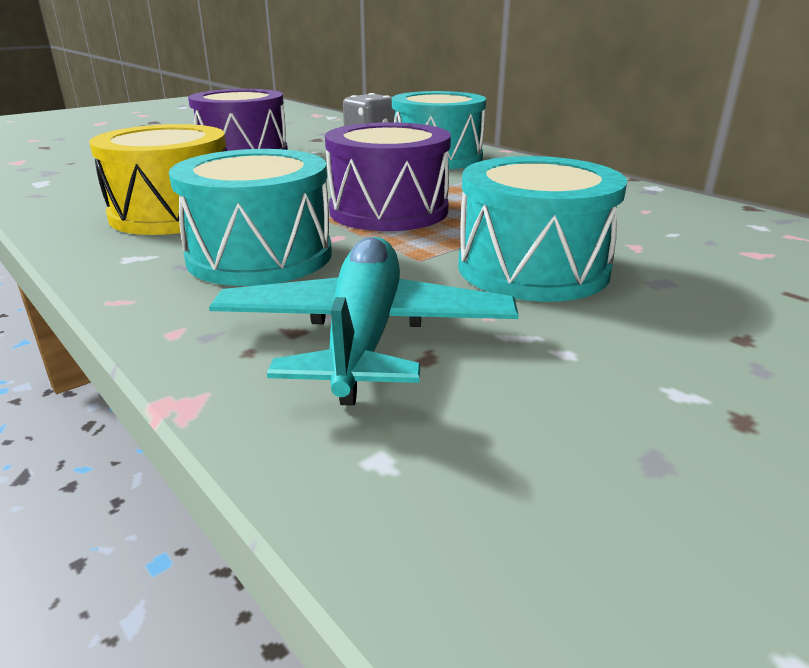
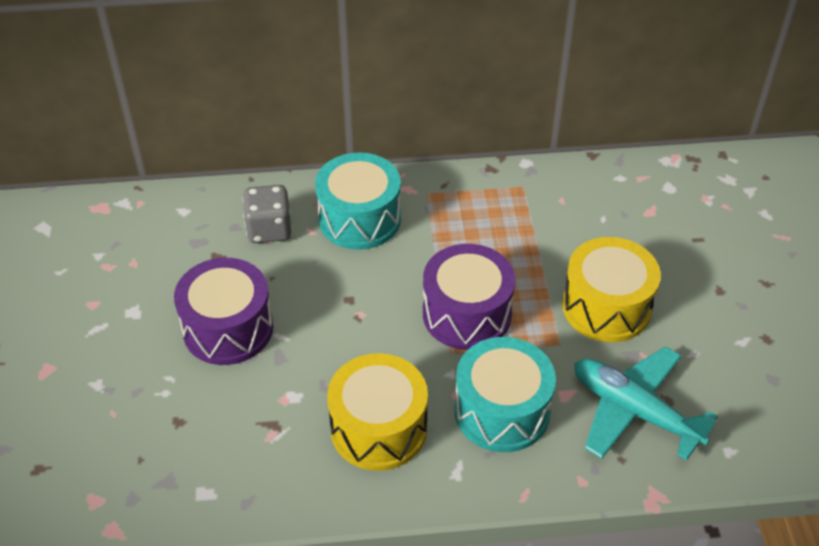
camera: 55 degrees left, 20 degrees up
turquoise drum [458,156,627,302] -> yellow drum [562,237,661,342]

